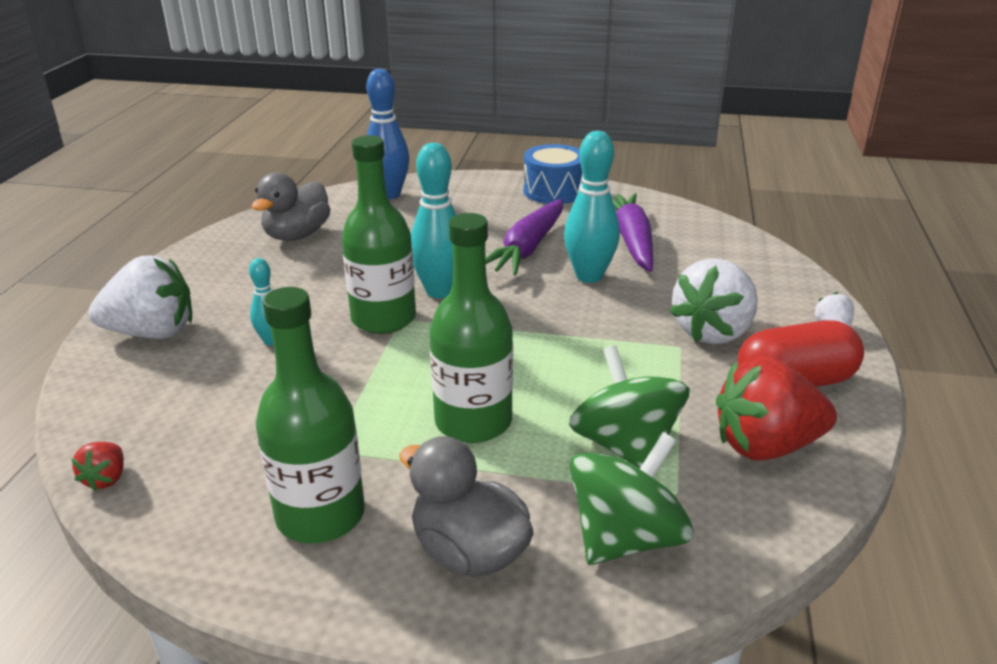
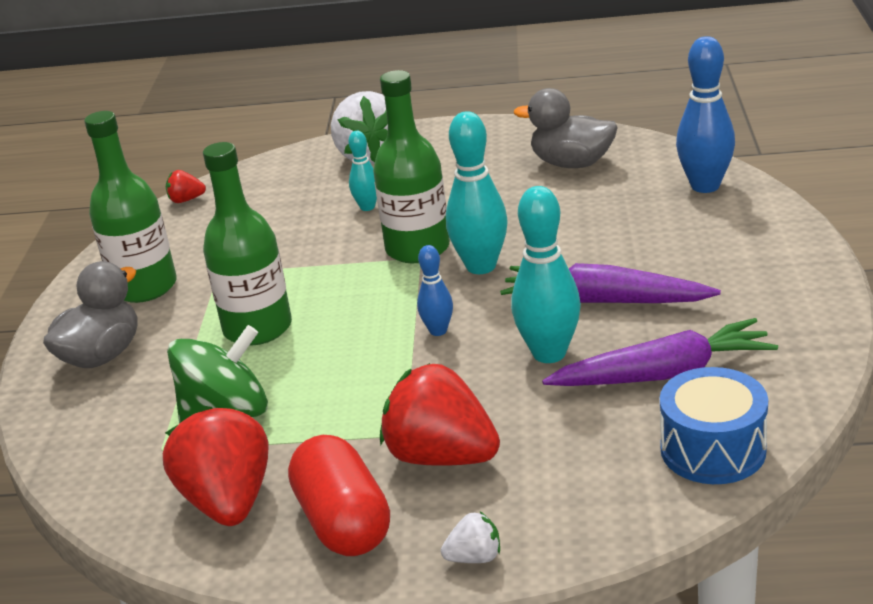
camera: 85 degrees right, 0 degrees up
blue drum [524,144,583,204] -> blue drum moved to [660,367,768,484]
green spinning top [569,432,694,565] -> none
white strawberry [670,258,758,344] -> red strawberry [380,363,500,466]
none -> blue bowling pin [417,245,453,336]

